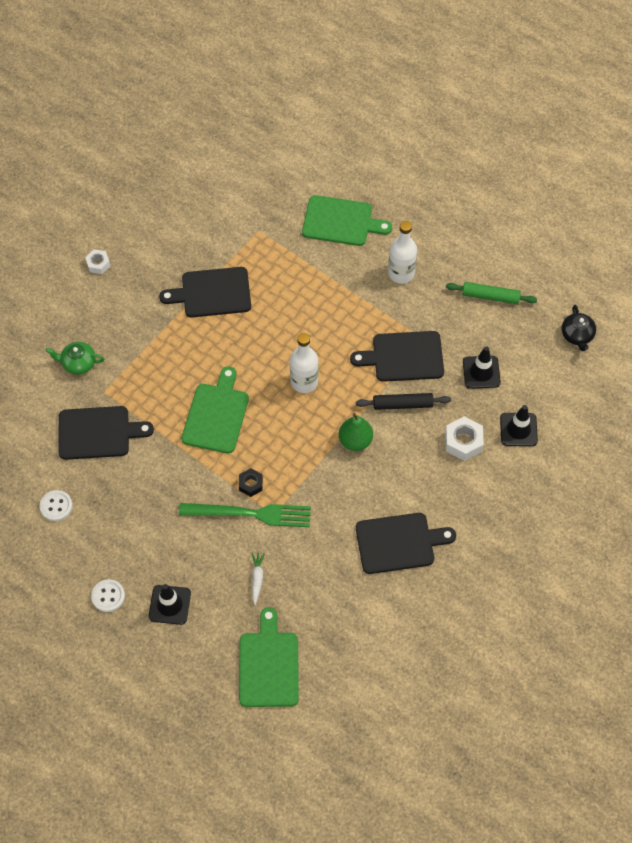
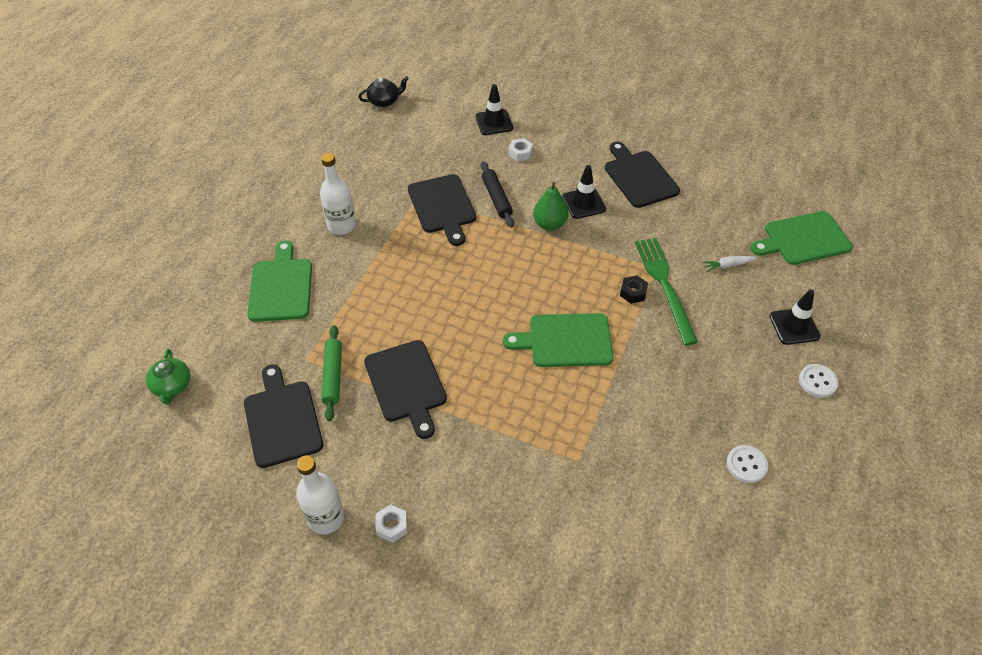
camera: 105 degrees left, 10 degrees down
green teapot [46,342,104,375] -> green teapot moved to [146,349,191,404]
black cutting board [58,406,154,460] -> black cutting board moved to [244,364,323,468]
white bottle [290,333,319,393] -> white bottle moved to [296,455,344,534]
white nut [445,416,484,461] -> white nut [508,138,533,162], size x0.63
green rolling pin [446,282,537,304] -> green rolling pin moved to [321,325,342,421]
black traffic cone [463,346,501,389] -> black traffic cone moved to [562,165,606,219]

